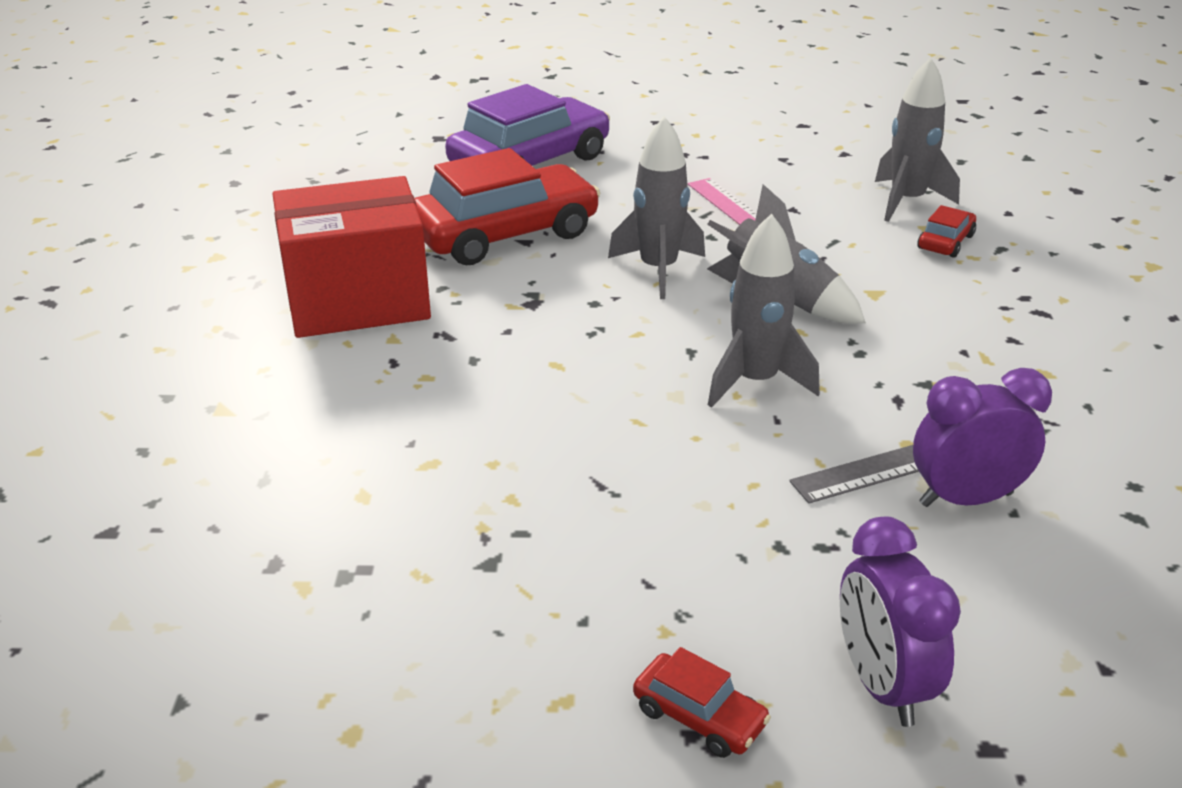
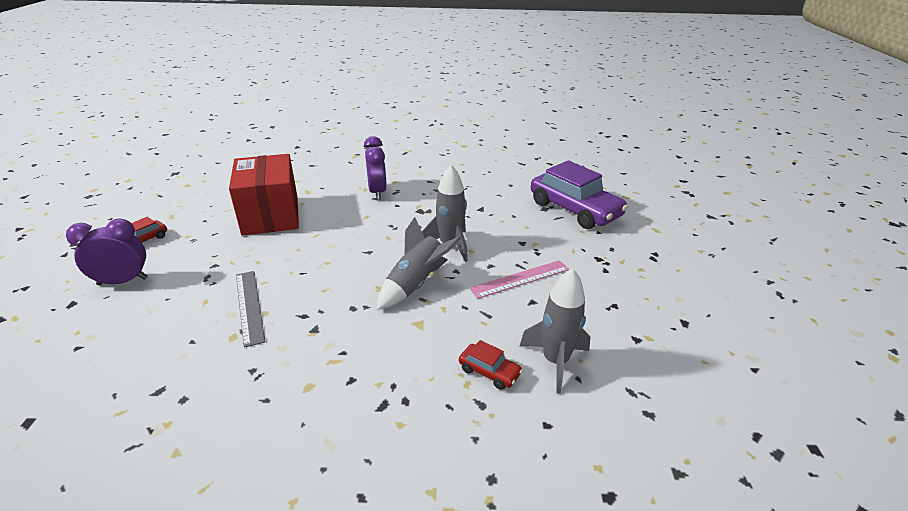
camera: 90 degrees right, 0 degrees up
red box [272,176,431,338] -> red box moved to [229,154,299,236]
red car [414,148,601,265] -> none
grey rocket [708,213,820,408] -> none
purple clock [913,368,1052,507] -> purple clock moved to [364,136,387,200]

